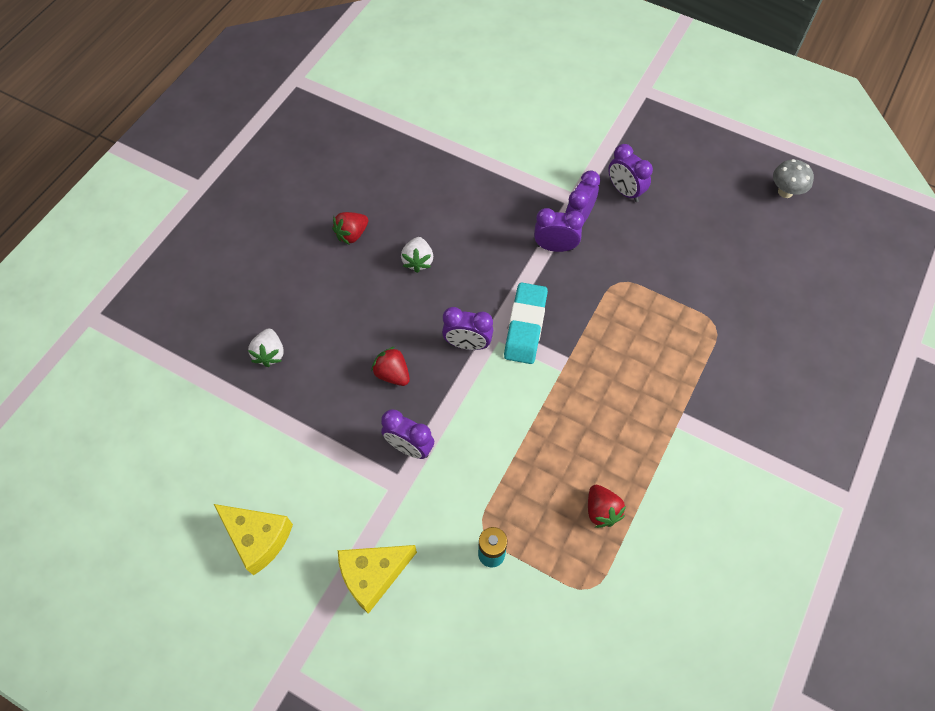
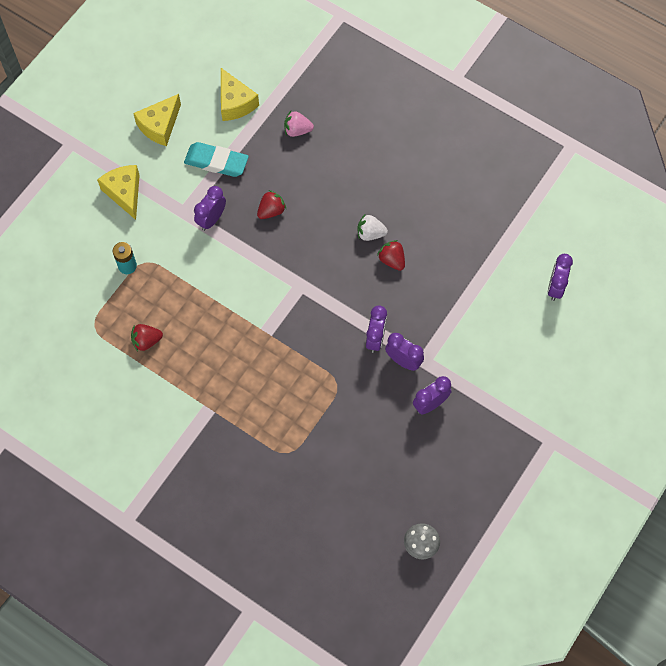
camera: 95 degrees right, 5 degrees up
white strawberry [248,329,284,367] -> pink strawberry [284,111,314,137]
red strawberry [332,212,368,244] -> red strawberry moved to [377,240,405,271]
purple clock [442,307,493,350] -> purple clock moved to [548,254,573,301]
turquoise eraser [504,282,548,364] -> turquoise eraser moved to [184,142,249,177]
none -> yellow cheese [221,68,259,121]

